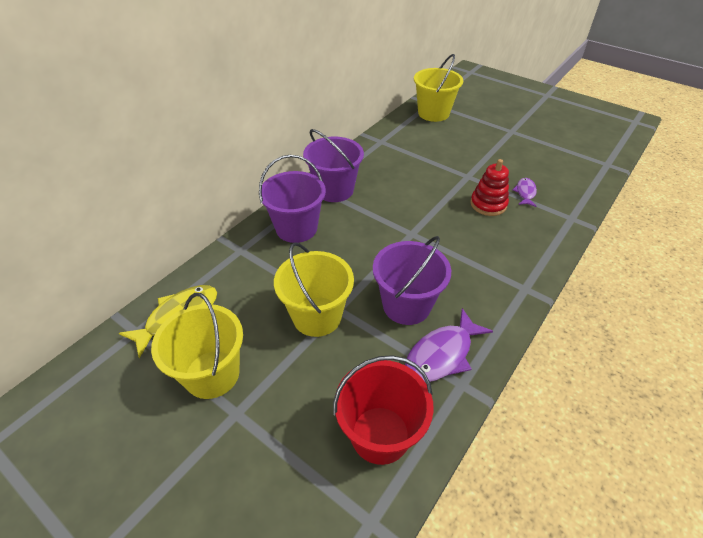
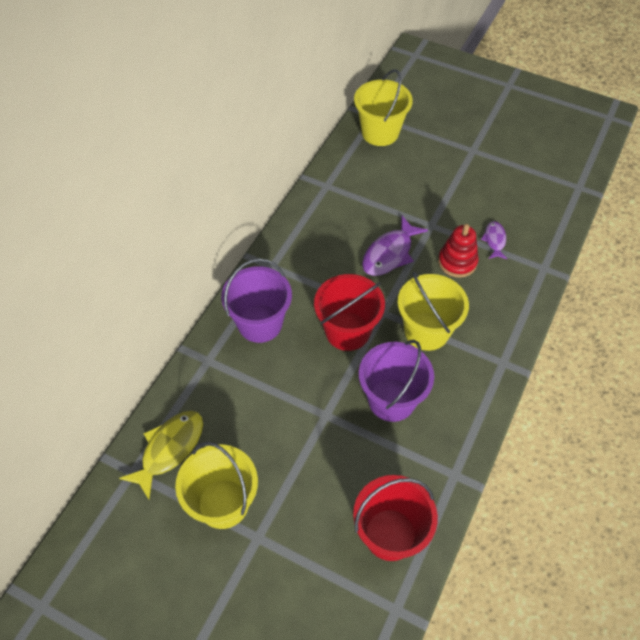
camera: 10 degrees left, 10 degrees up
yellow bucket [274,242,354,337] -> yellow bucket moved to [398,272,469,351]
purple bucket [303,129,364,202] -> none
purple fish [405,308,493,383] -> purple fish moved to [362,216,428,276]
none -> red bucket [314,274,385,351]

